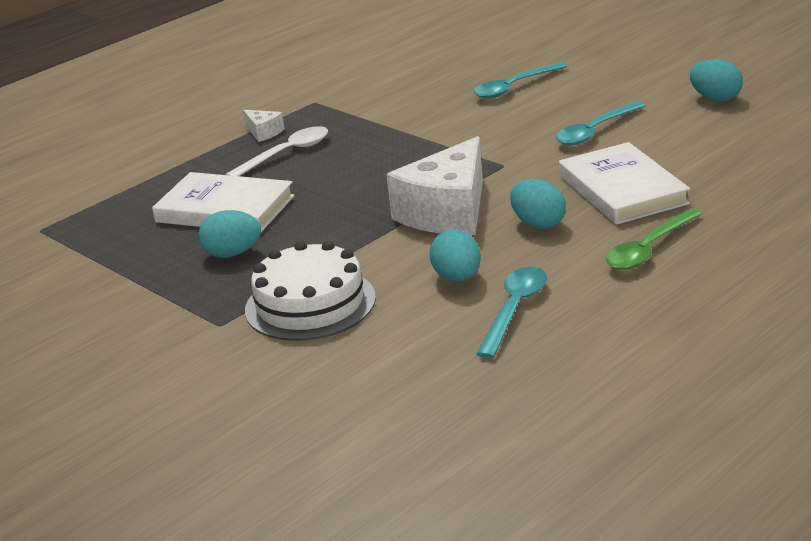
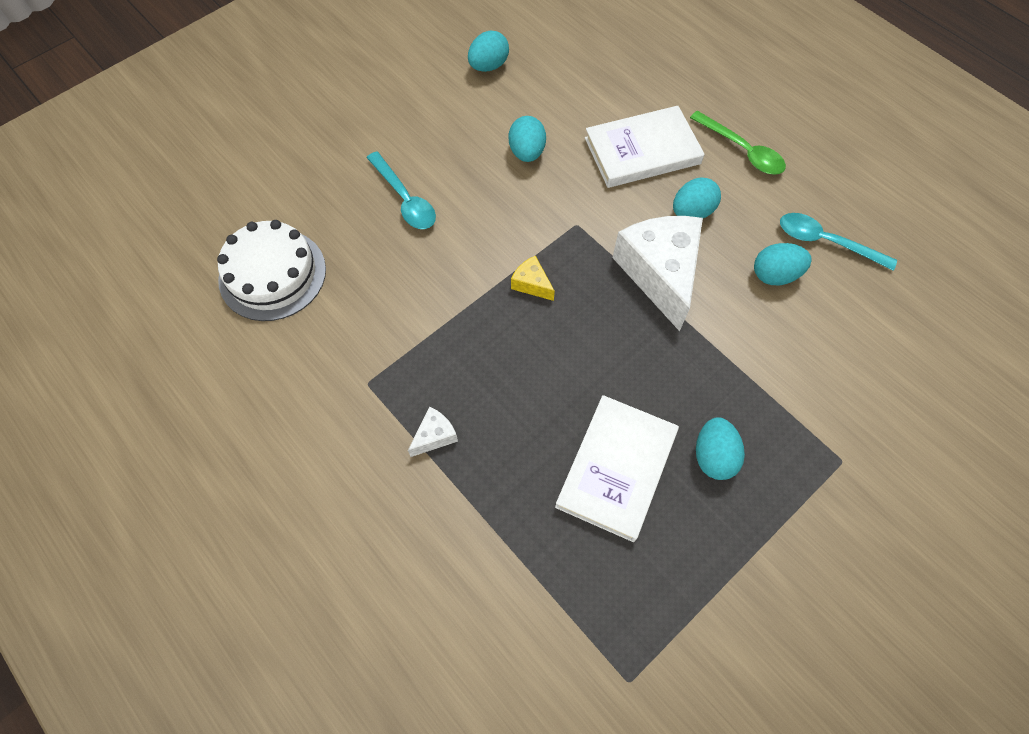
camera: 90 degrees left, 35 degrees up
white spoon [225,126,328,176] -> none
white cake [245,241,376,341] -> white cake moved to [217,220,326,321]
white cheese [386,136,483,235] -> white cheese turned 135 degrees counterclockwise [612,216,703,331]
turquoise spoon [556,101,646,145] -> turquoise egg [509,116,546,162]
none -> yellow cheese [511,256,555,301]

